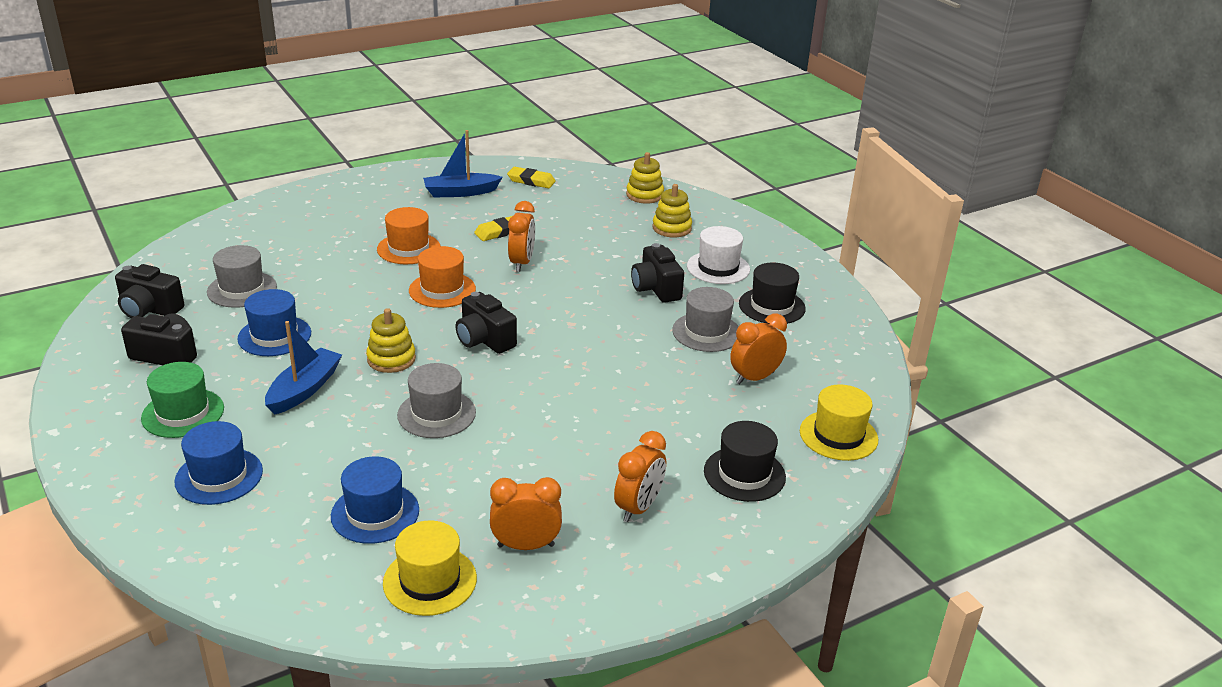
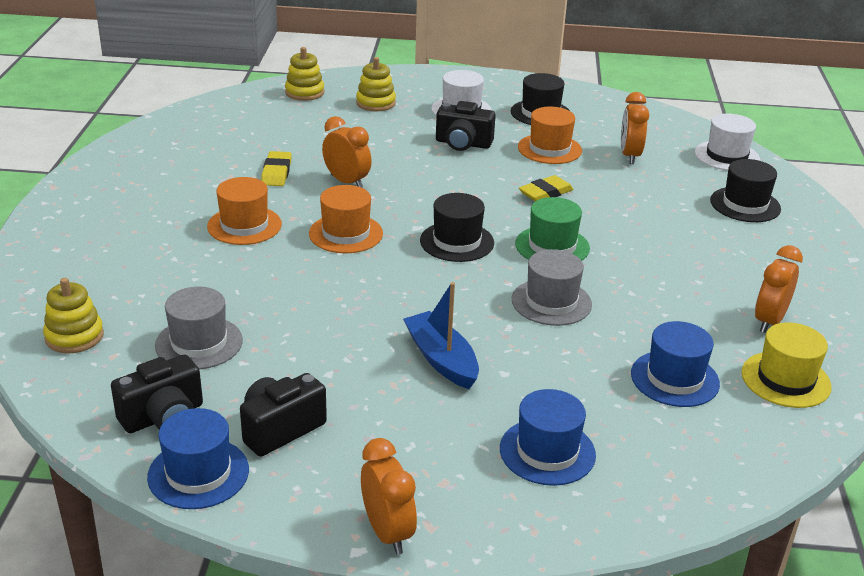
camera: 55 degrees left, 0 degrees up
green hat [141,362,224,438] -> green hat moved to [515,197,590,261]
blue hat [237,289,311,356] -> blue hat moved to [147,408,249,509]
yellow stacking toy [366,308,416,373] -> yellow stacking toy moved to [43,278,104,353]
blue boat [423,130,503,197] -> none
black camera [456,292,517,354] -> black hat [420,193,494,262]
yellow eraser [507,167,556,188] -> yellow eraser moved to [519,175,574,201]
orange clock [614,431,666,522] -> orange clock moved to [361,438,417,555]
grey hat [672,287,739,352] -> orange hat [518,107,582,164]
yellow hat [800,384,878,461] -> white hat [695,114,760,171]

